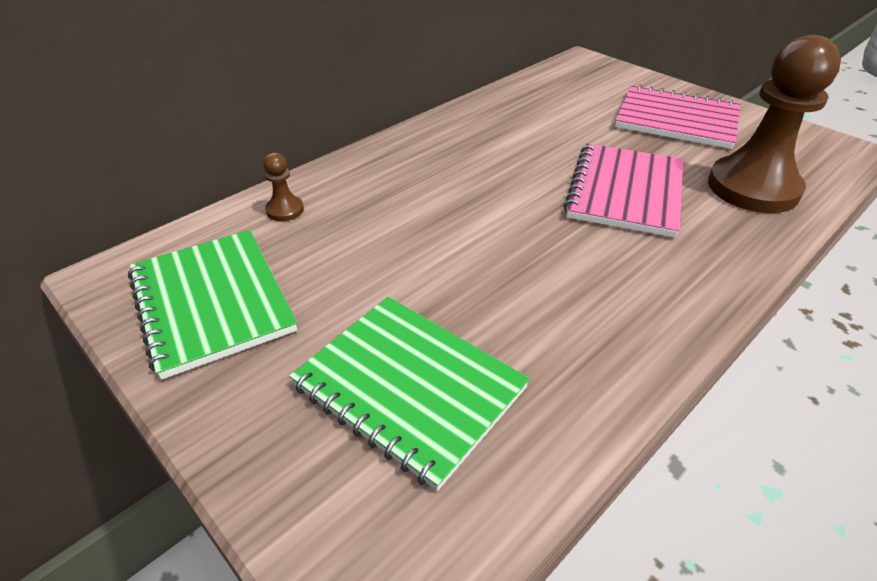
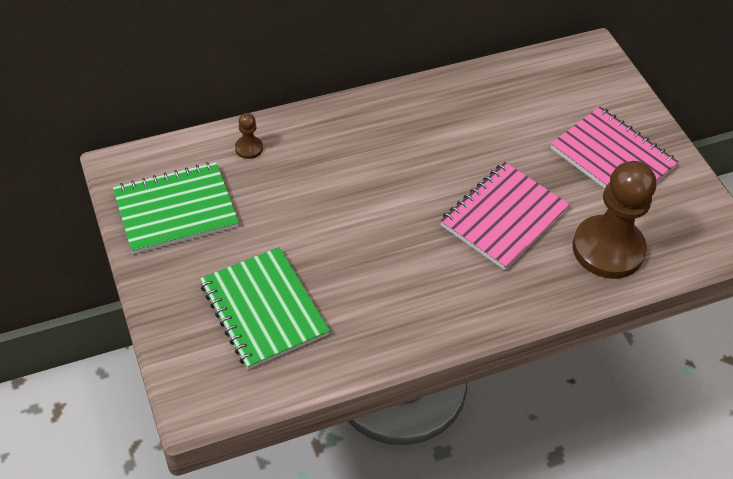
camera: 20 degrees right, 10 degrees up
green notebook [128,230,297,380] -> green notebook turned 75 degrees clockwise [113,162,239,254]

